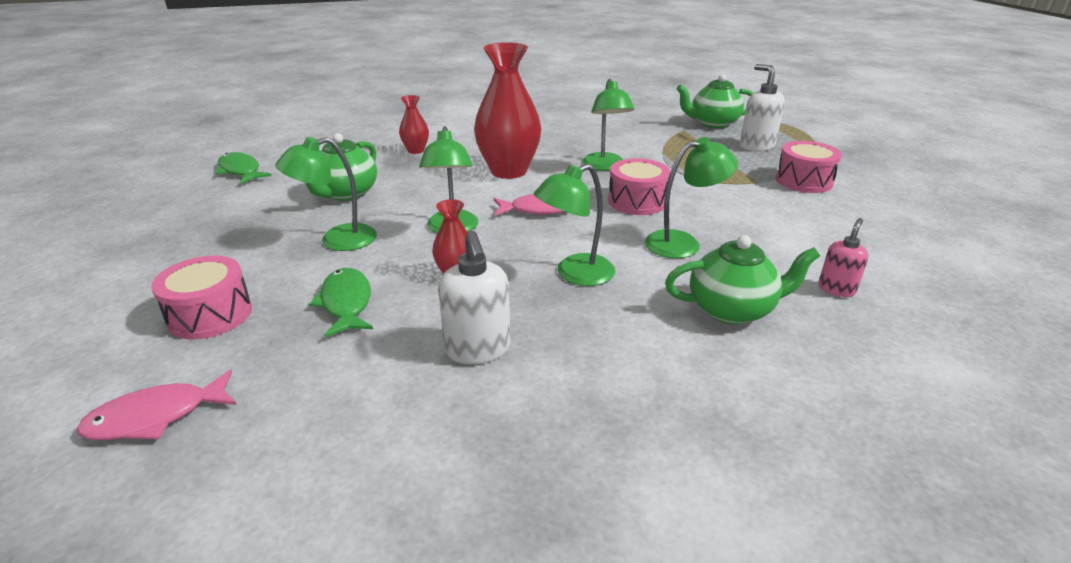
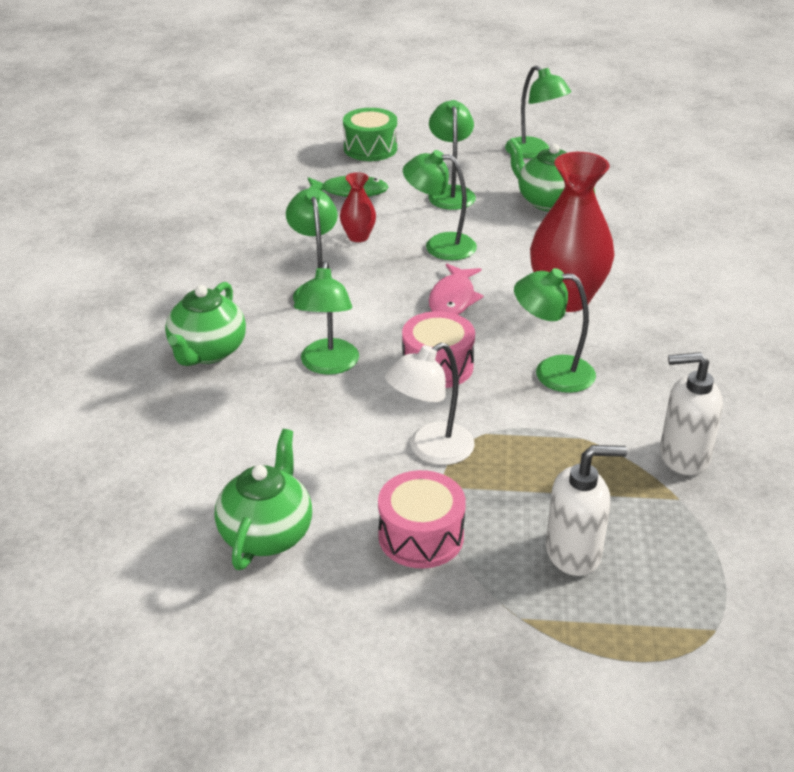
camera: 110 degrees right, 5 degrees up
pink fish [76,370,237,440] -> none
pink drum [151,256,252,339] -> green drum [343,108,397,161]
green fish [216,152,272,184] -> none
red vase [399,95,429,154] -> none
white soap dispenser [438,231,511,364] -> white soap dispenser moved to [660,352,723,475]
green teapot [677,74,754,128] -> green teapot moved to [215,429,312,570]
pink soap dispenser [818,218,868,297] -> none
none -> white lamp [385,342,475,465]
none -> green lamp [505,66,571,159]

